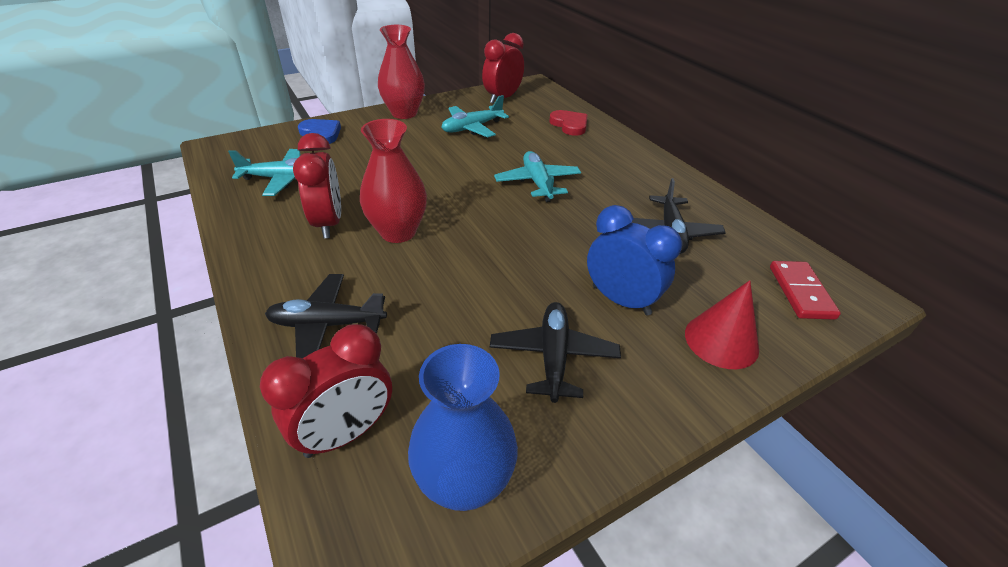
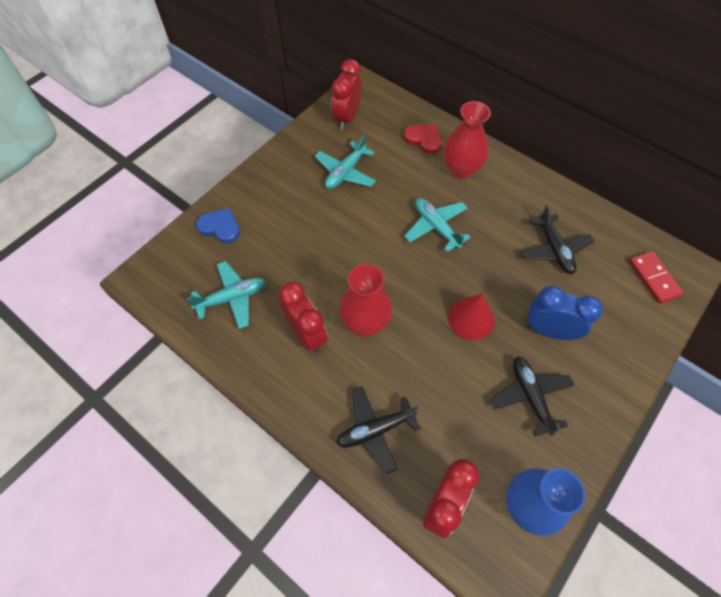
camera: 20 degrees left, 20 degrees up
red vase [378,25,425,119] -> red vase moved to [444,101,491,180]
red cone [685,280,759,369] -> red cone moved to [448,294,495,340]

